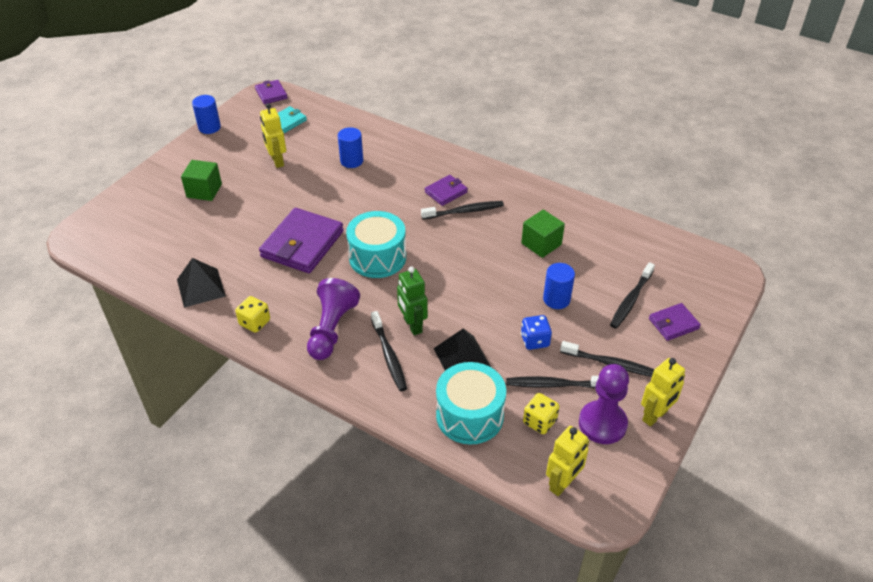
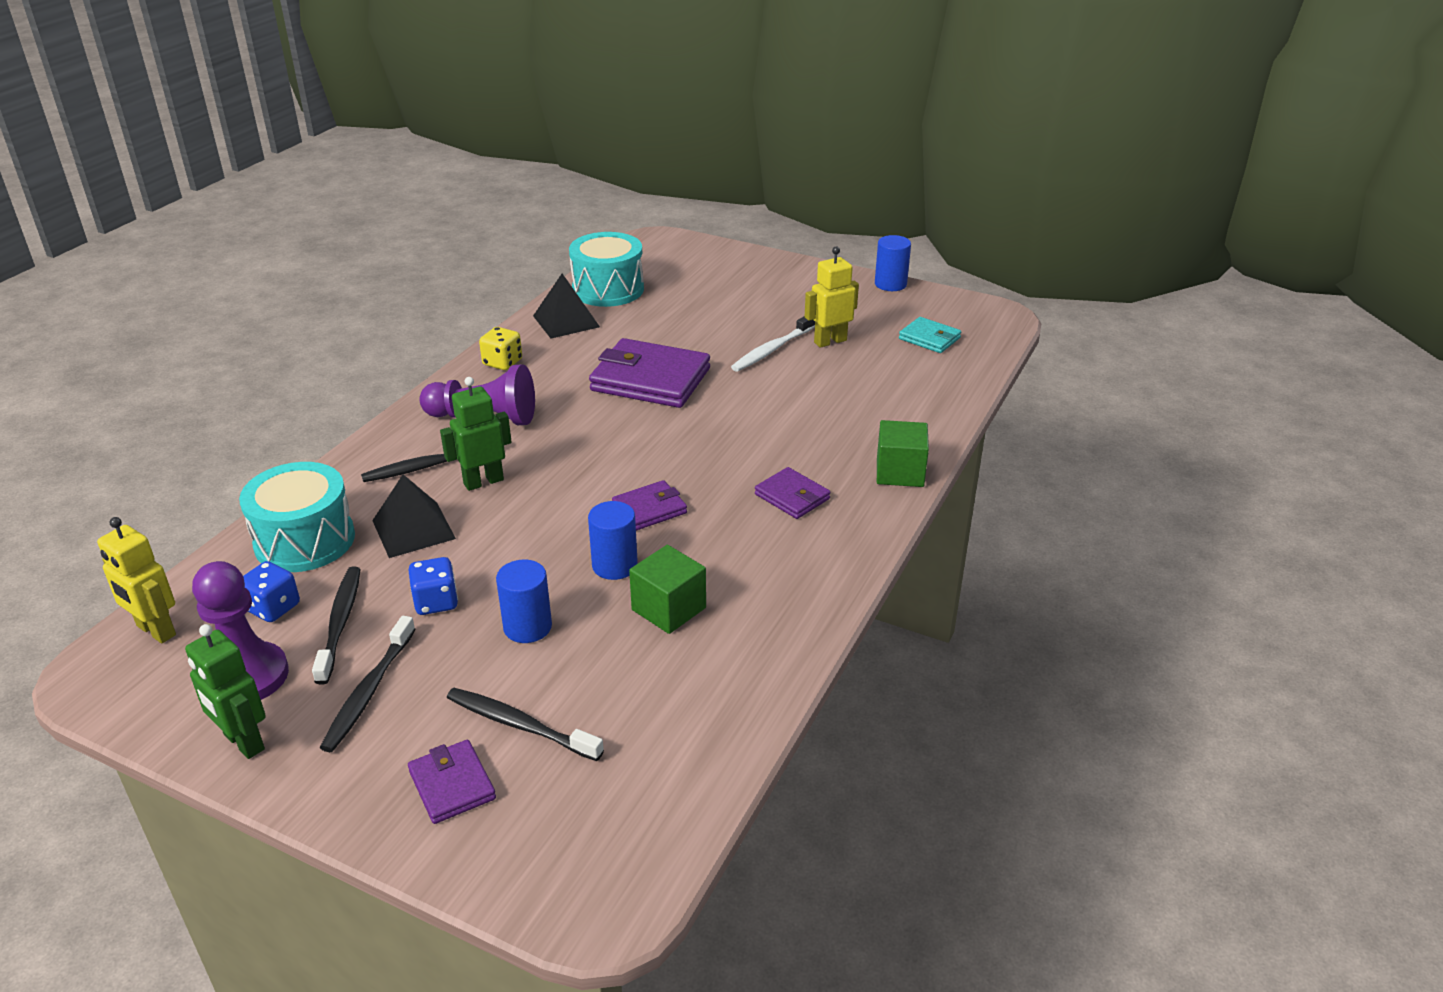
camera: 85 degrees right, 10 degrees down
green cube [181,160,222,201] -> green cube moved to [877,420,929,487]
purple wallet [255,80,288,104] -> purple wallet moved to [612,480,687,531]
blue cylinder [338,127,363,168] -> blue cylinder moved to [588,501,638,580]
turquoise drum [346,211,406,278] -> turquoise drum moved to [569,232,644,307]
black toothbrush [421,201,504,220] -> none
yellow dice [523,393,560,434] -> blue dice [243,561,300,622]
yellow robot [641,358,685,427] -> green robot [185,624,266,759]
none -> white toothbrush [731,316,815,372]

